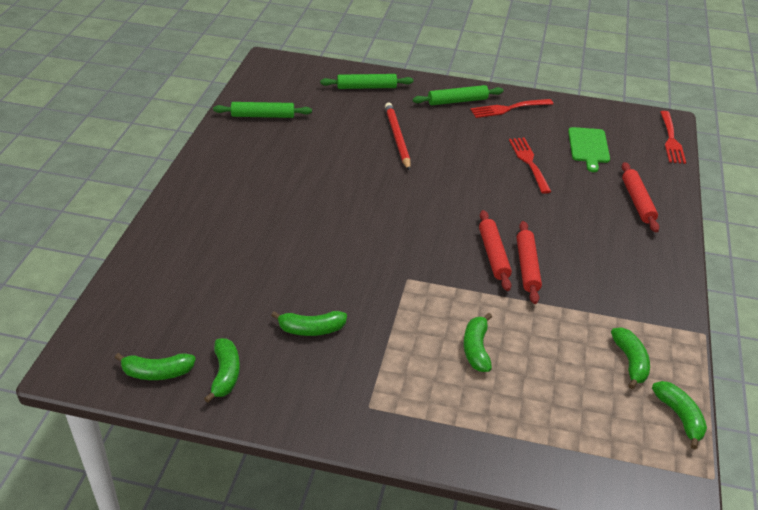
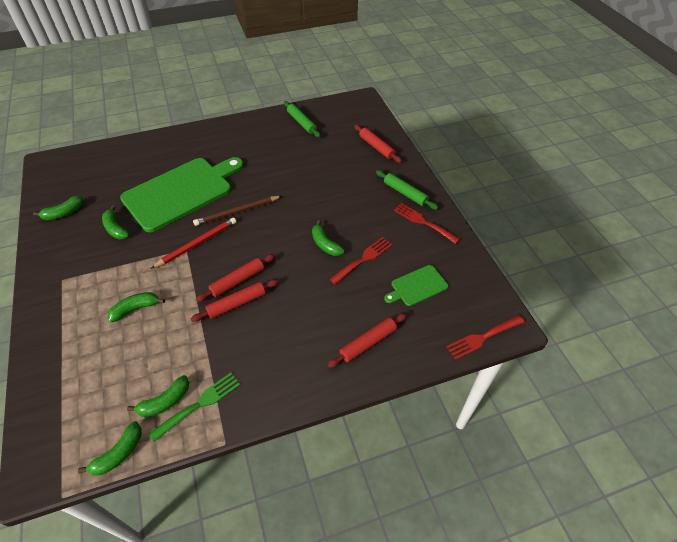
camera: 60 degrees right, 10 degrees up
green banana [115,353,196,380] -> green banana moved to [312,220,344,256]
green rolling pin [320,74,413,89] -> red rolling pin [354,125,402,163]
red pencil [385,102,410,171] -> red pencil moved to [150,217,237,269]
none -> green cutting board [120,157,244,232]
none -> green fork [149,373,240,442]
none -> brown pencil [193,196,282,226]

